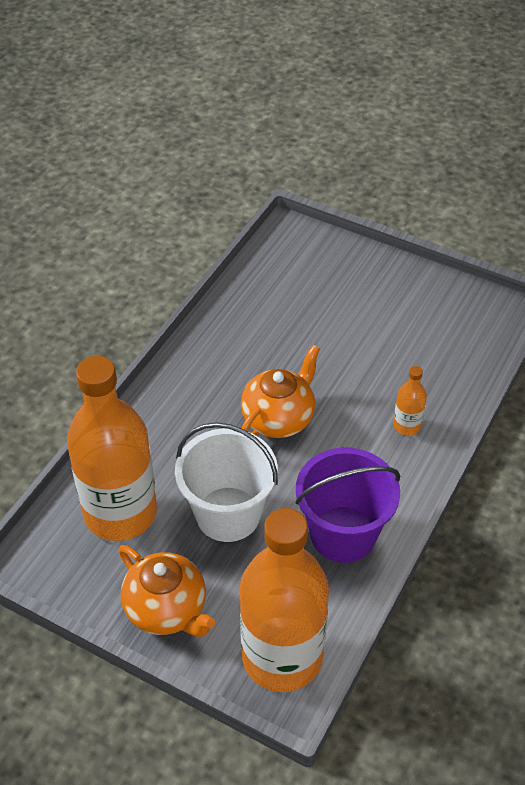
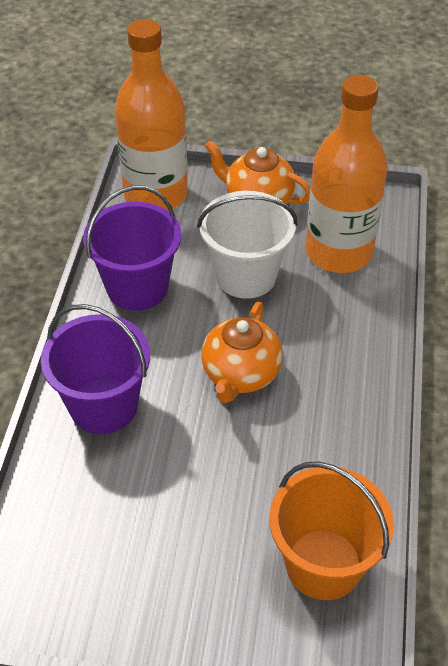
camera: 160 degrees right, 0 degrees up
orange bottle [393,366,427,436] -> purple bucket [41,304,150,434]
none -> orange bucket [269,462,394,600]

